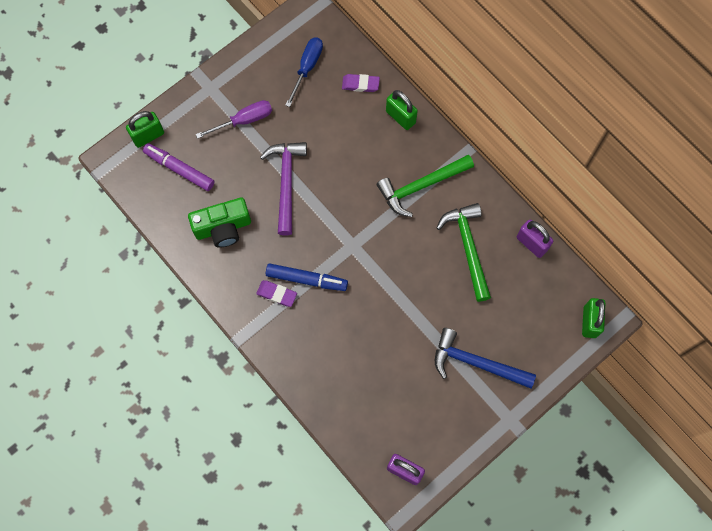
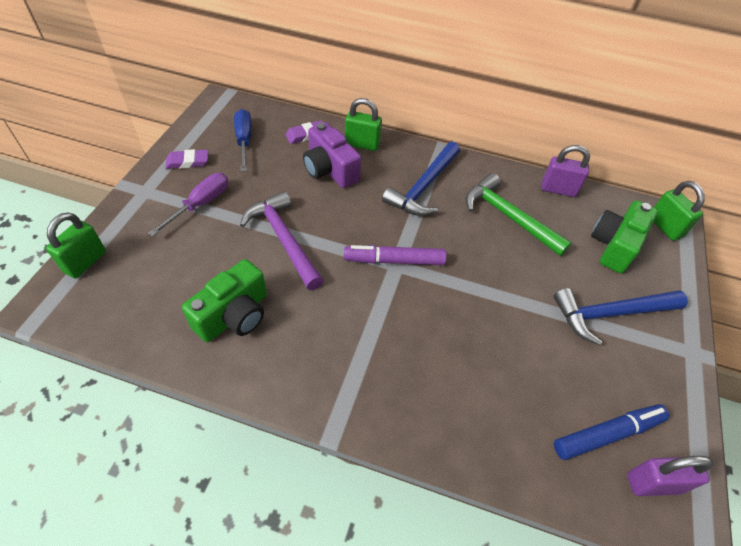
camera: 35 degrees left, 20 degrees down
purple marker [143,143,214,191] -> purple marker moved to [344,245,447,265]
purple eraser [256,280,297,307] -> purple eraser moved to [165,149,208,169]
blue marker [266,263,348,291] -> blue marker moved to [554,404,669,460]
green hammer [377,155,474,217] -> blue hammer [382,142,460,216]
none -> purple camera [303,122,361,188]
none -> green camera [591,200,658,273]

